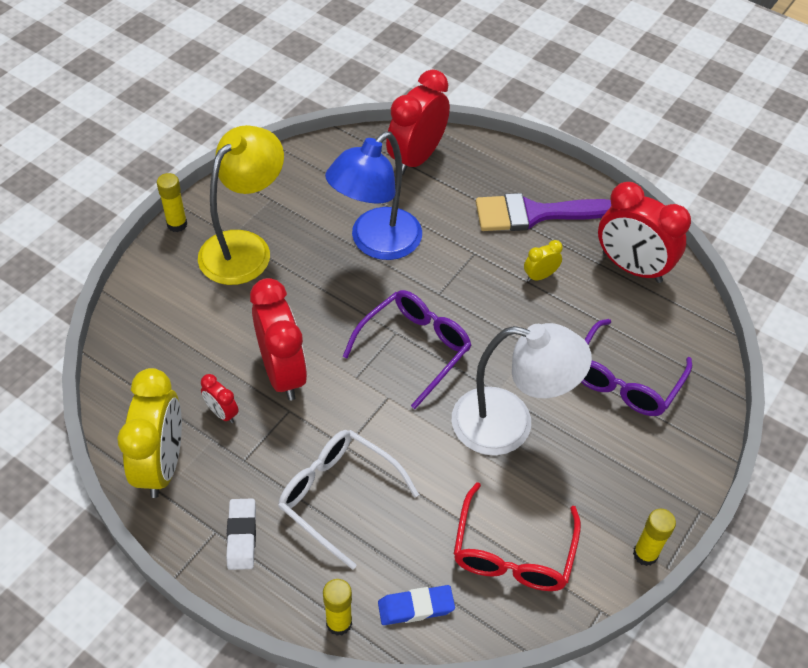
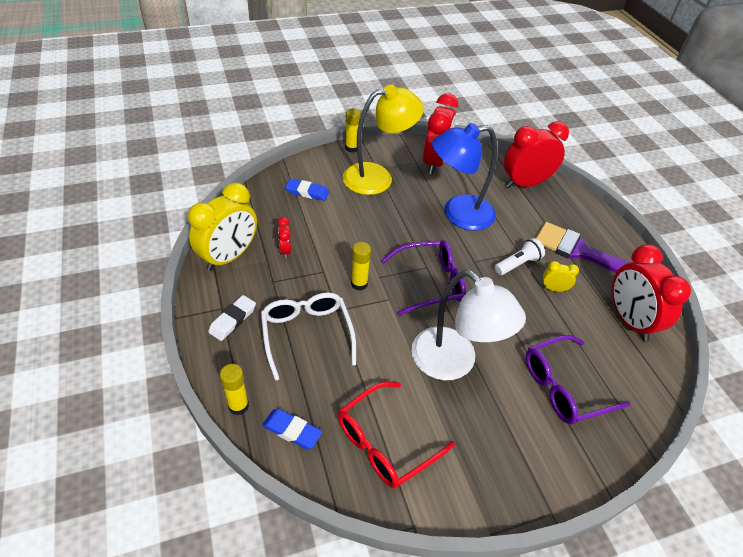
camera: 35 degrees right, 5 degrees down
red clock [250,278,307,401] -> red clock moved to [423,93,458,174]
yellow glue stick [633,509,676,566] -> yellow glue stick moved to [351,242,371,291]
none -> blue eraser [285,179,329,201]
none -> white flashlight [494,238,545,275]

